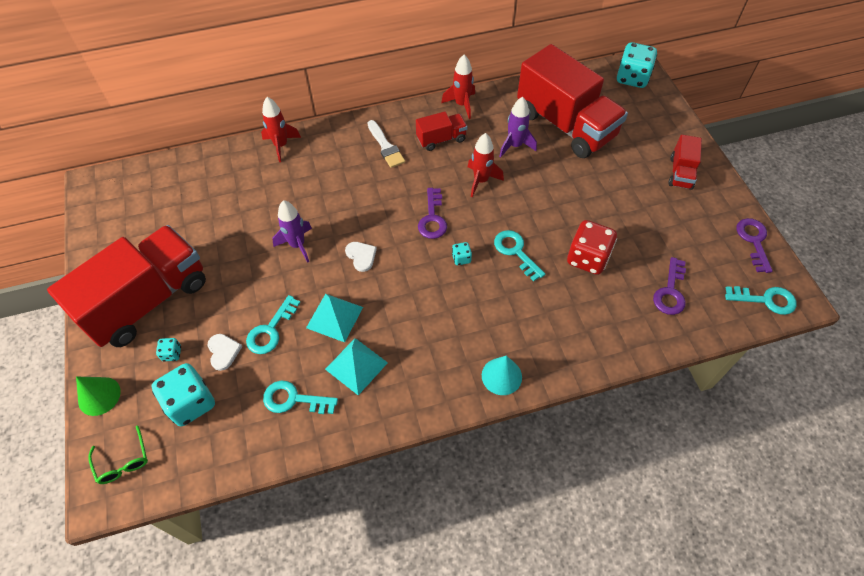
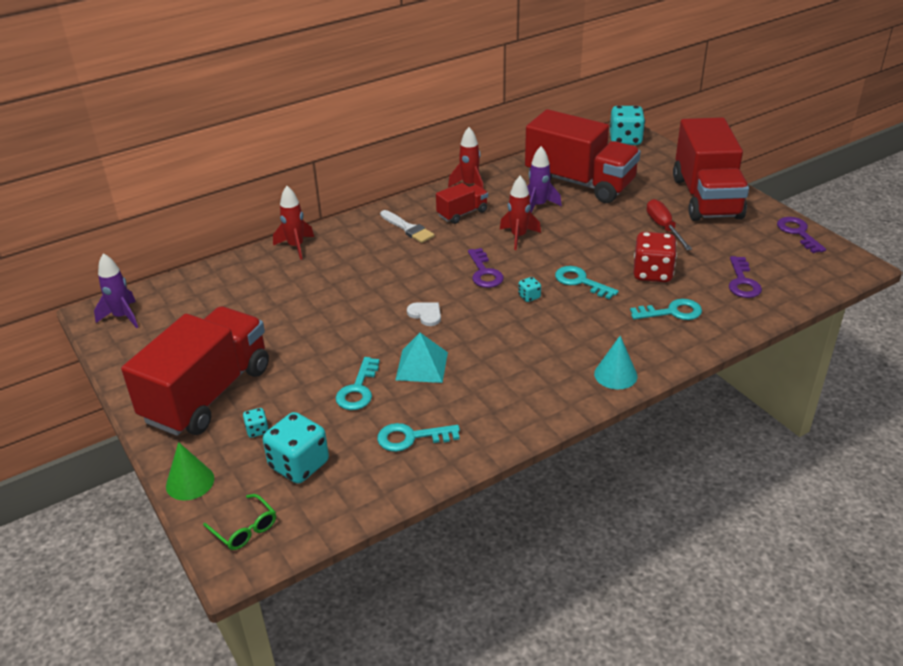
camera: 15 degrees left, 20 degrees down
white heart [208,334,243,371] -> none
purple rocket [272,200,312,263] -> purple rocket moved to [94,253,138,328]
turquoise pyramid [325,338,388,395] -> none
red truck [669,135,702,190] -> red truck [673,117,749,221], size x2.18
turquoise key [725,286,797,315] -> turquoise key moved to [630,299,702,320]
none -> red screwdriver [646,199,692,250]

